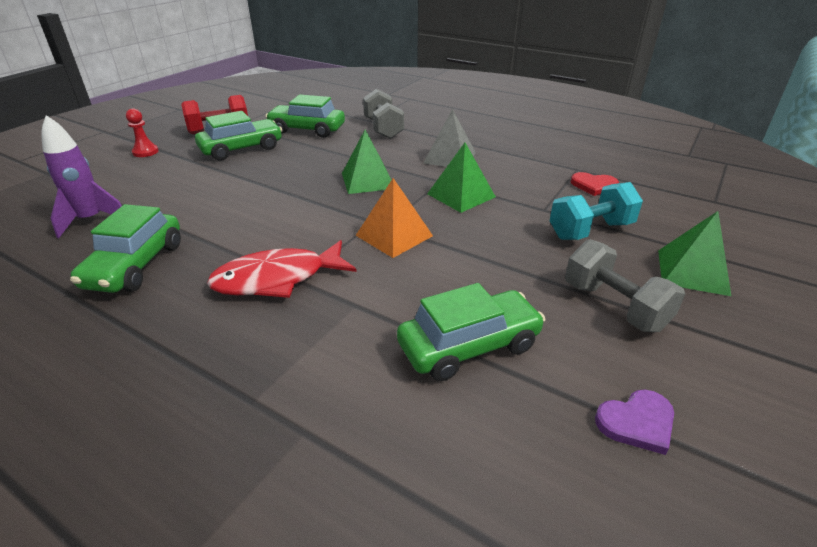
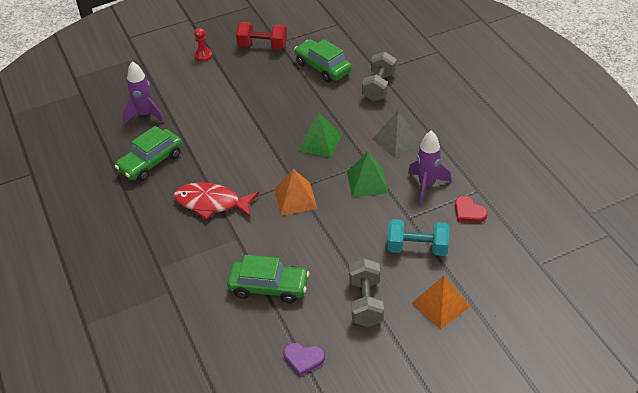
camera: 35 degrees right, 10 degrees up
green car [195,111,282,160] -> none
green pyramid [658,211,731,296] -> orange pyramid [411,276,470,329]
none -> purple rocket [408,131,451,204]

